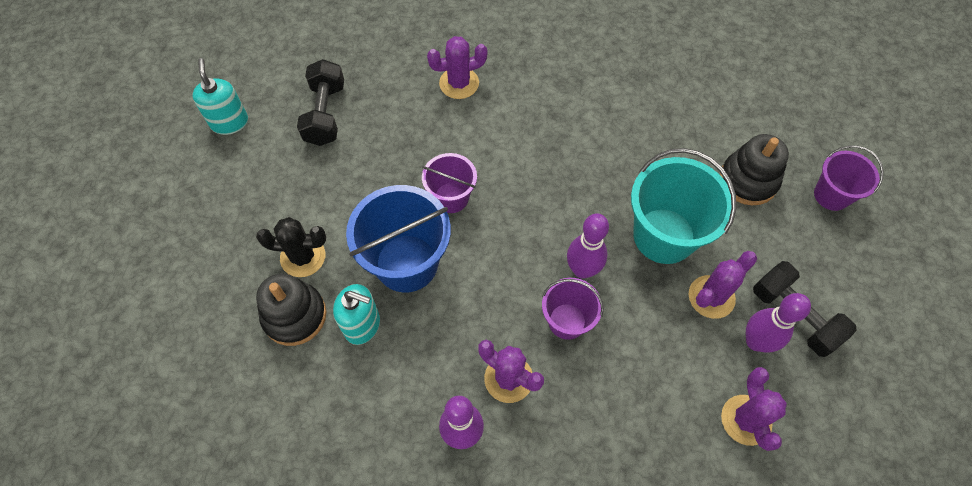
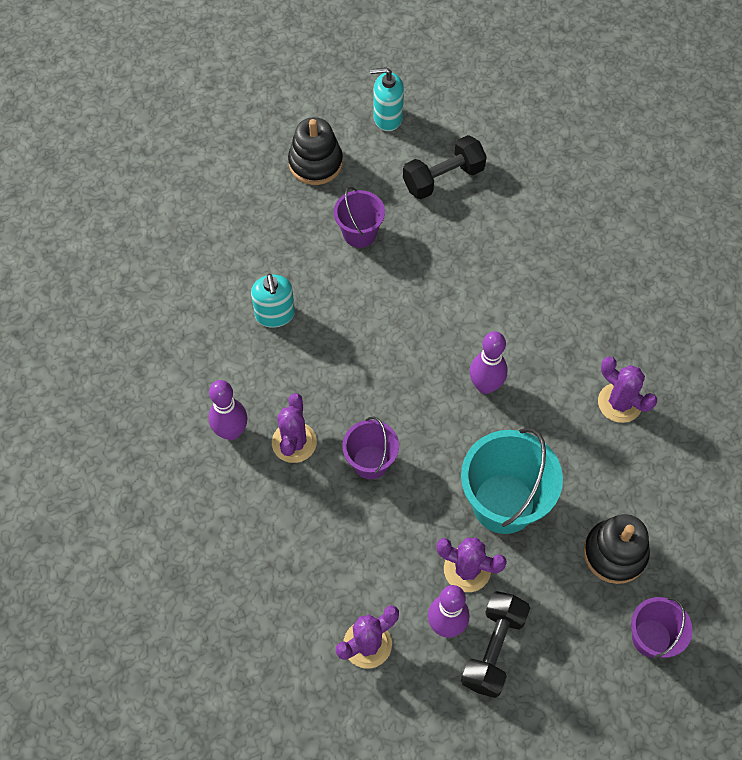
camera: 60 degrees right, 0 degrees up
turquoise soap dispenser [192,58,248,135] -> turquoise soap dispenser turned 135 degrees counterclockwise [370,67,404,131]
black cactus [256,217,326,277] -> none
black stacking toy [256,273,327,346] -> black stacking toy moved to [288,117,343,185]
blue bucket [346,185,451,292] -> none
purple bucket [422,153,477,213] -> purple bucket moved to [334,186,385,248]
purple cactus [427,36,488,99] -> purple cactus moved to [598,356,657,423]
purple bowling pin [567,213,609,279] -> purple bowling pin moved to [470,331,508,394]

